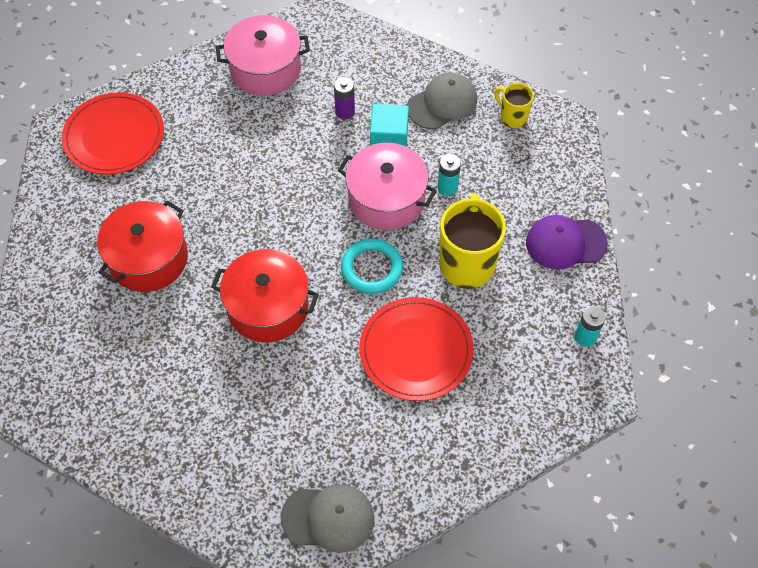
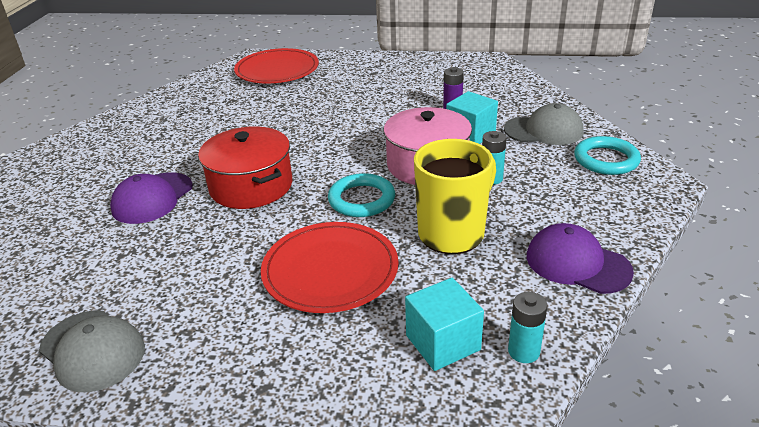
camera: 40 degrees right, 25 degrees down
red pot [97,201,188,292] -> none
pink pot [216,15,310,96] -> none
yellow mug [494,83,534,128] -> turquoise ring [574,136,641,175]
none -> purple cap [110,172,193,224]
none -> turquoise cube [405,278,484,371]

